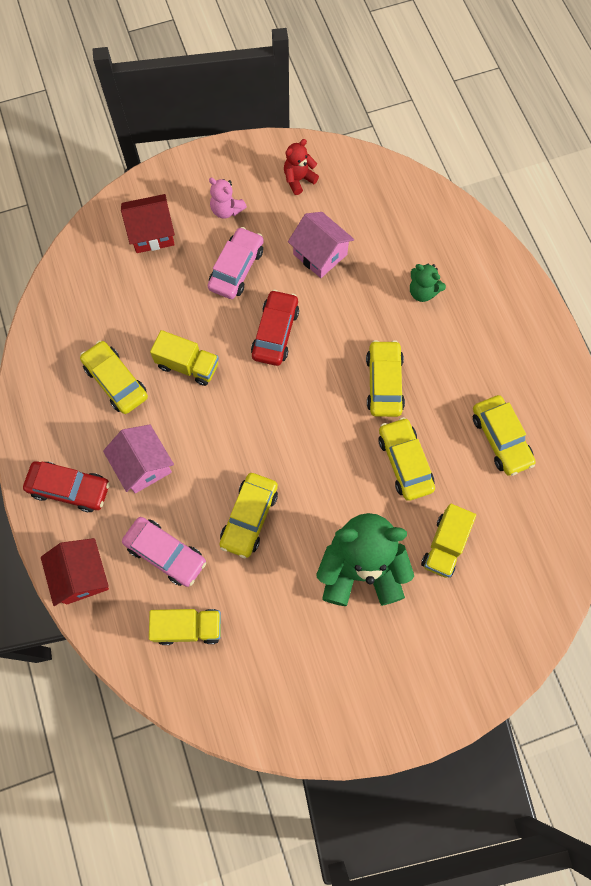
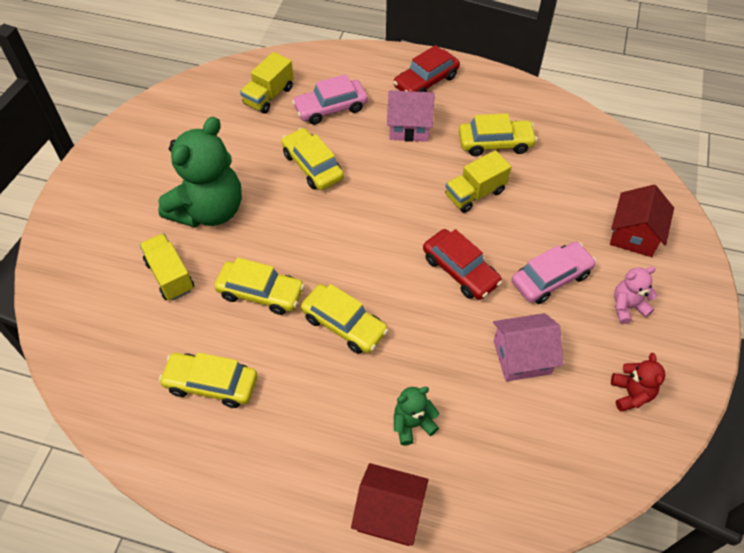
camera: 125 degrees right, 15 degrees down
red house [41,538,109,606] -> red house moved to [351,463,429,546]
pink car [208,227,264,299] -> pink car turned 90 degrees counterclockwise [512,242,596,304]

